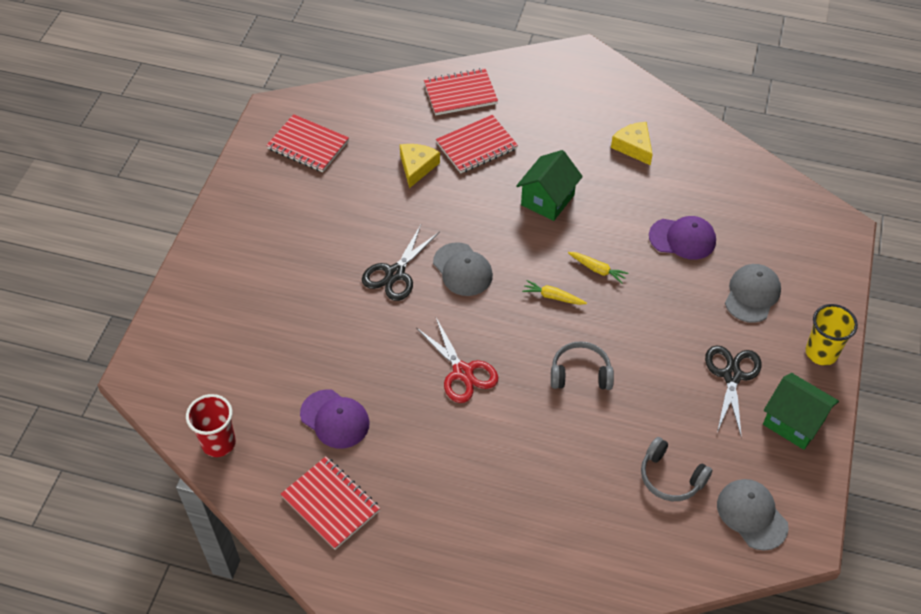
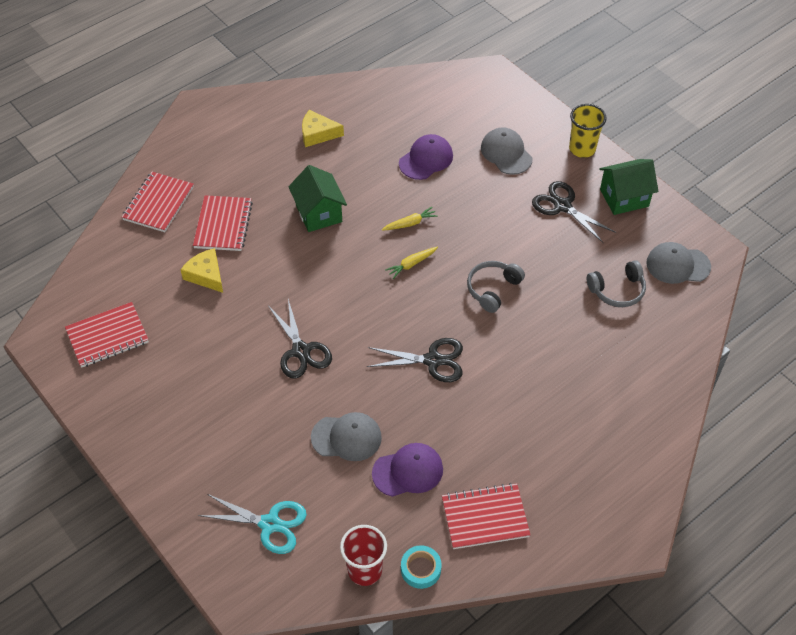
camera: 55 degrees left, 0 degrees up
red scissors [417,318,498,403] -> black scissors [367,338,463,382]
grey cap [433,242,493,296] -> grey cap moved to [311,412,382,461]
none -> turquoise scissors [198,494,307,554]
none -> turquoise tape [401,545,442,589]

